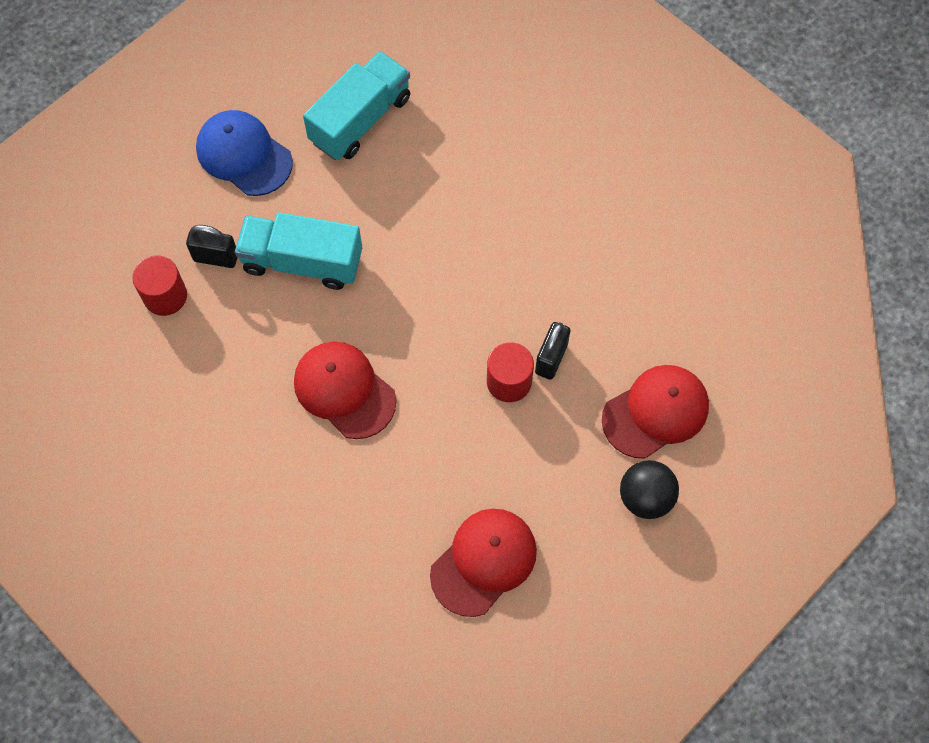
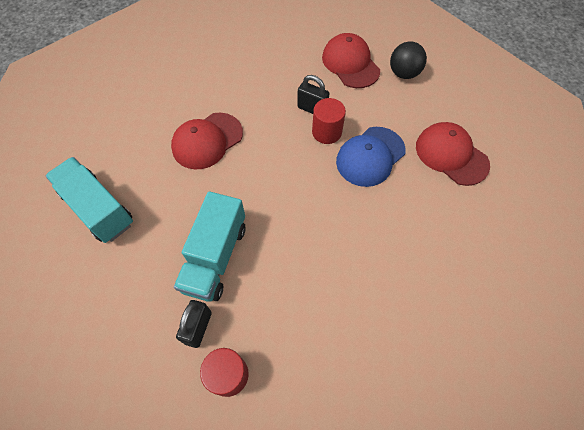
camera: 85 degrees left, 5 degrees down
blue cap [196,110,293,196] -> blue cap moved to [336,127,406,187]
red cap [294,342,397,439] -> red cap moved to [171,113,243,170]

